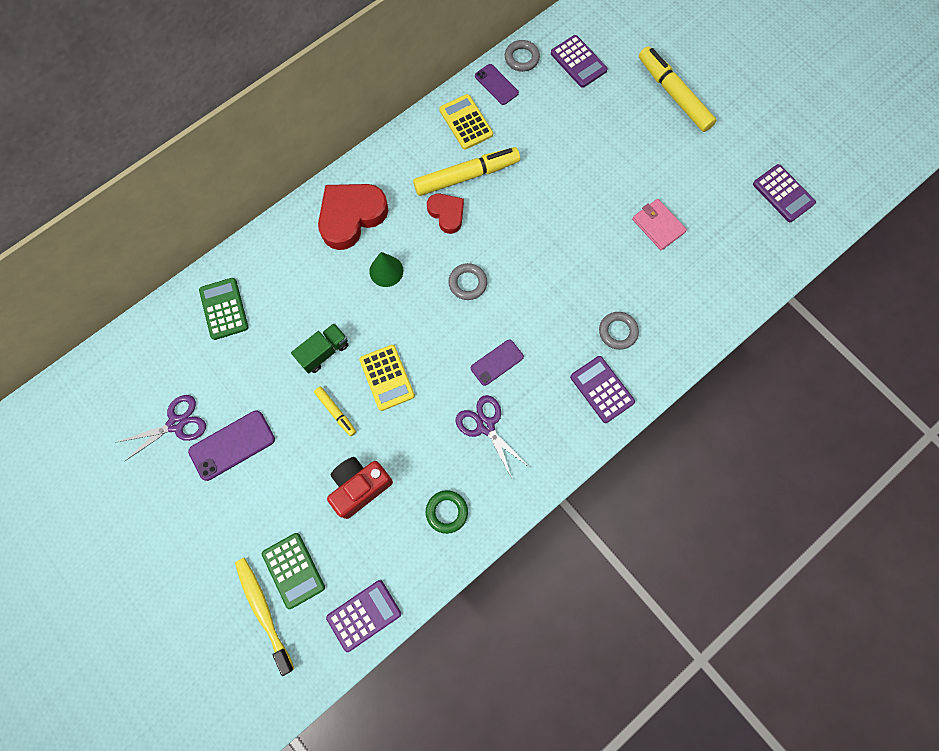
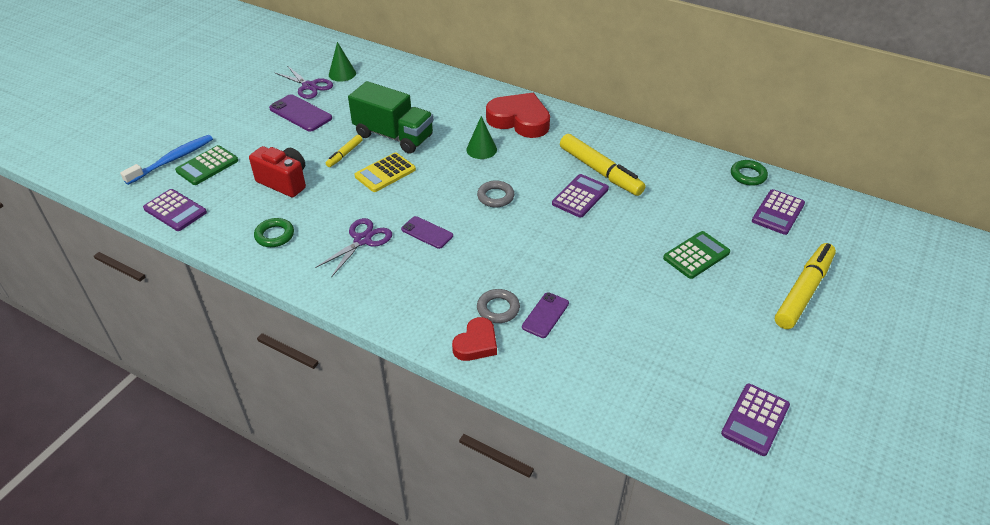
camera: 70 degrees right, 30 degrees down
green calculator [199,278,248,340] -> green calculator moved to [663,231,730,279]
yellow toothbrush [235,558,294,676] -> blue toothbrush [120,135,213,185]
green truck [291,323,348,374] -> green truck [348,81,434,154], size x1.78
red heart [427,194,464,234] -> red heart moved to [452,317,497,361]
yellow calculator [439,94,493,150] -> none
purple phone [475,64,519,105] -> purple phone moved to [522,292,569,338]
grey ring [505,40,540,72] -> green ring [731,160,768,186]
purple calculator [570,356,635,423] -> purple calculator moved to [552,174,609,218]
pink wallet [632,199,687,250] -> none
none -> green cone [329,42,356,82]

